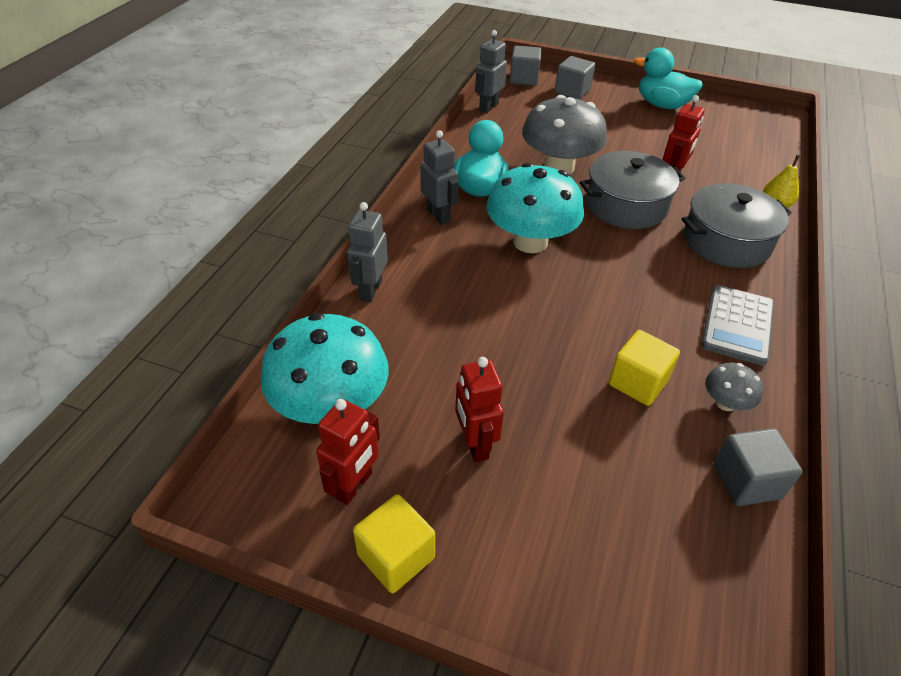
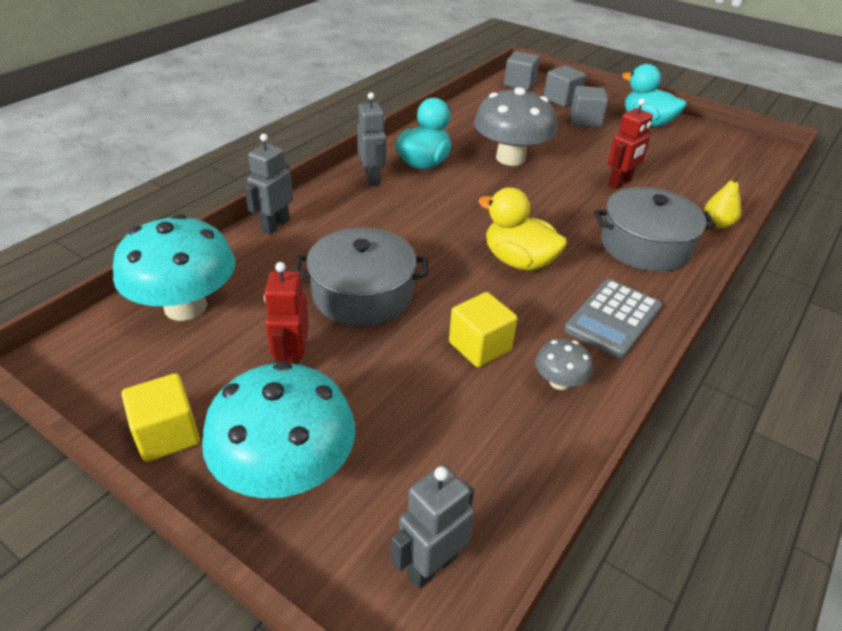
camera: 15 degrees right, 5 degrees down
red robot [316,399,380,505] -> none
grey robot [475,30,507,113] -> grey robot moved to [391,465,475,589]
turquoise mushroom [486,163,584,253] -> turquoise mushroom moved to [202,361,355,498]
grey pot [580,151,685,229] -> grey pot moved to [294,228,428,326]
grey cube [714,428,803,506] -> grey cube moved to [570,86,608,127]
none -> yellow duck [478,187,567,271]

